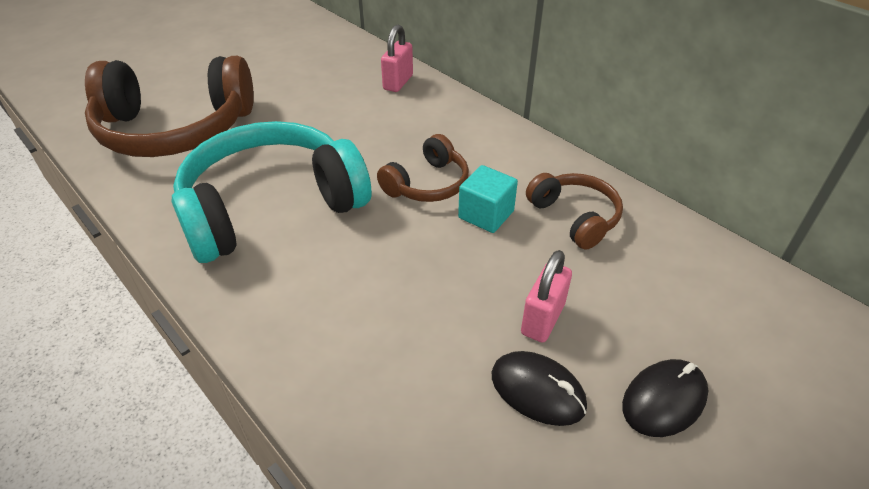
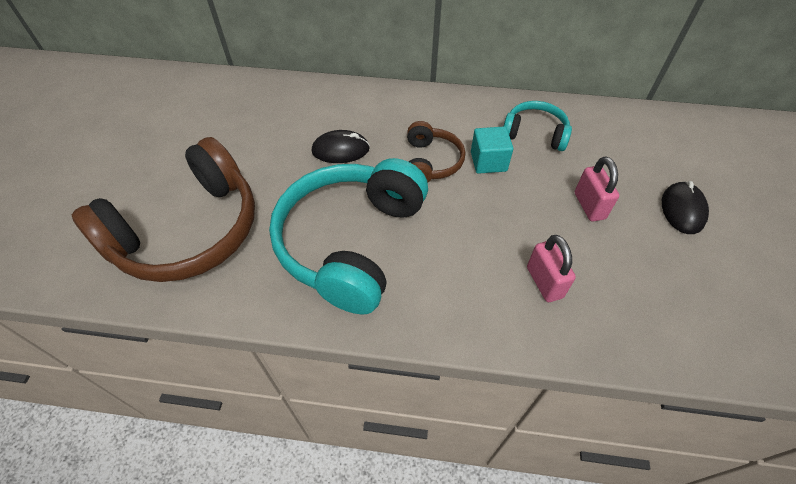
camera: 40 degrees left, 10 degrees up
pink padlock [381,24,413,92] -> pink padlock moved to [527,235,576,302]
black mouse [492,351,587,426] -> black mouse moved to [312,130,370,163]
brown headphones [526,173,623,250] -> turquoise headphones [504,101,572,151]

